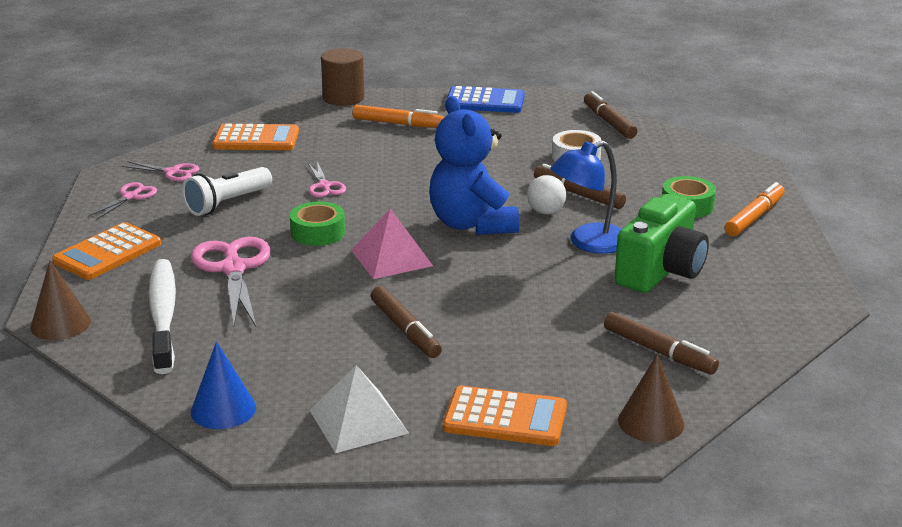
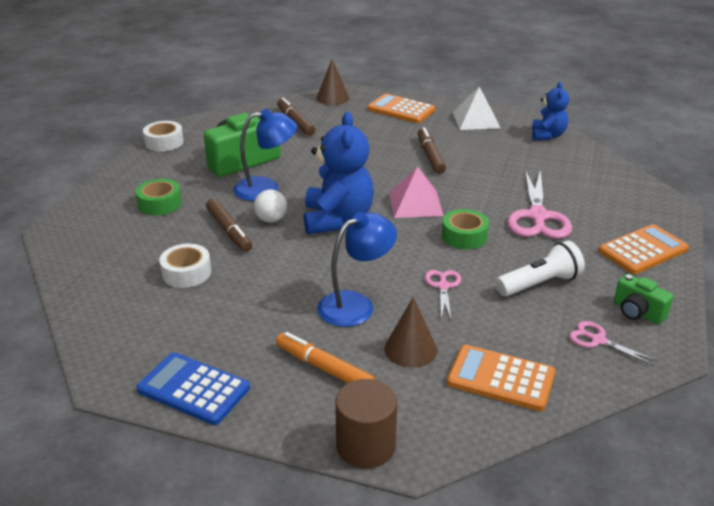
camera: 160 degrees left, 5 degrees up
brown cone [30,261,91,340] -> brown cone moved to [384,297,437,368]
pink scissors [88,182,157,220] -> green camera [614,274,673,325]
white toothbrush [149,259,176,374] -> none
blue cone [191,341,256,429] -> blue teddy bear [532,82,569,140]
brown marker [584,91,637,139] -> none
orange marker [725,182,785,236] -> none
none -> white tape [143,121,184,151]
none -> blue lamp [317,212,397,327]

